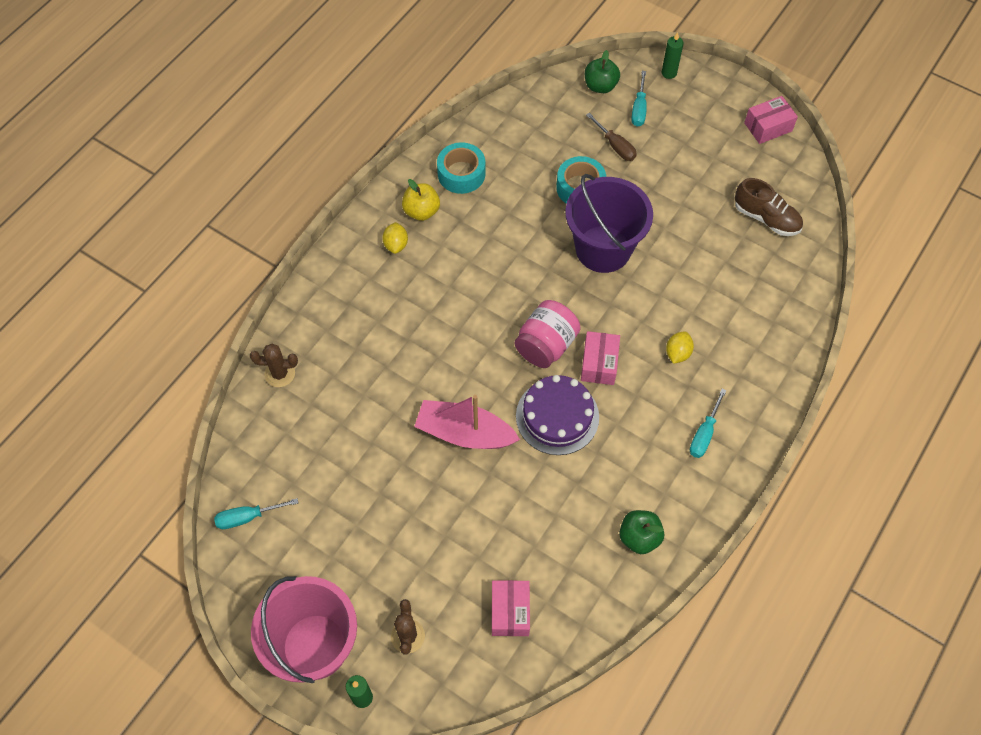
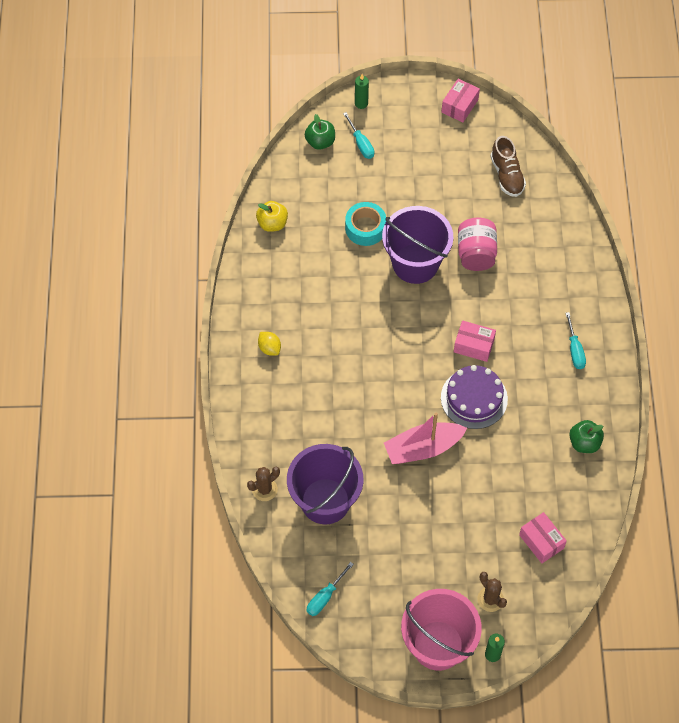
camera: 35 degrees left, 0 degrees up
yellow apple [402,179,440,221] -> yellow apple moved to [256,201,288,232]
turquoise tape [437,142,486,194] -> none
pink jar [515,300,581,368] -> pink jar moved to [458,218,497,271]
pink box [581,331,620,385] -> pink box turned 45 degrees counterclockwise [454,320,496,362]
brown screwdriver [586,113,637,161] -> none
yellow lemon [666,331,694,364] -> none
brown shoe [735,178,803,236] -> brown shoe turned 75 degrees clockwise [490,136,526,197]
none -> purple bucket [287,444,364,524]

